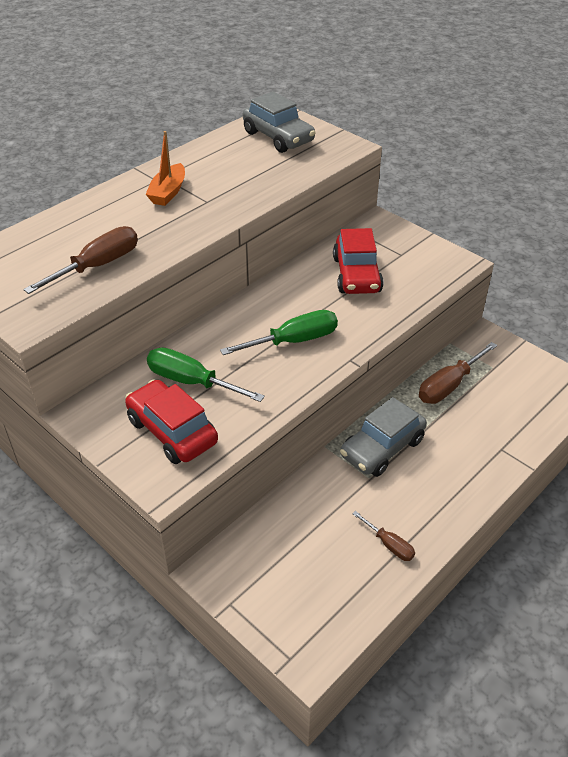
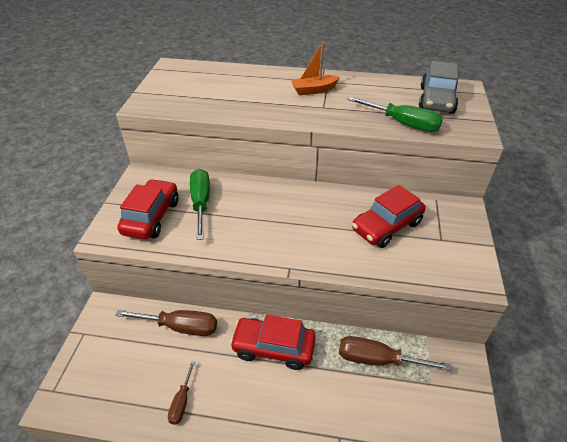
camera: 55 degrees right, 0 degrees up
brown screwdriver [23,226,138,294] -> brown screwdriver moved to [115,310,217,336]
green screwdriver [220,310,338,355] -> green screwdriver moved to [347,96,443,132]
grey car [340,397,427,477] -> red car [230,315,316,370]

